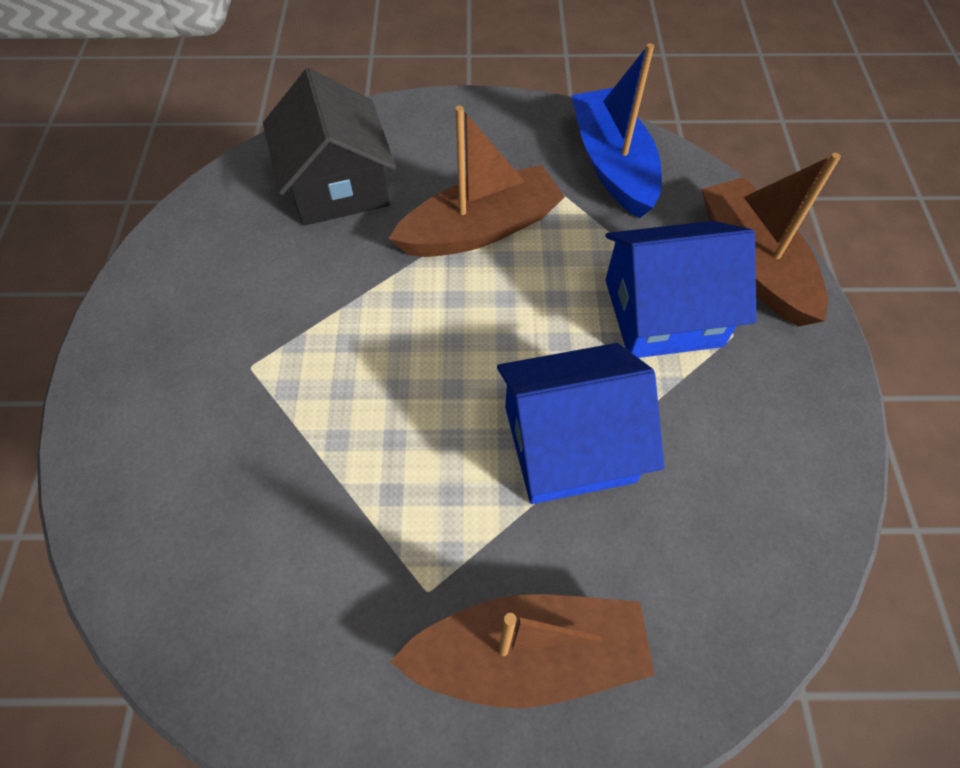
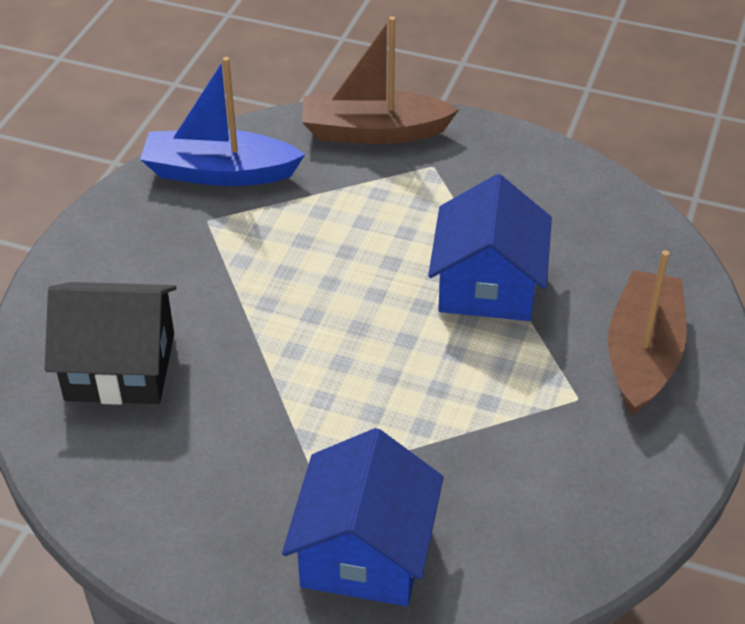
camera: 70 degrees left, 15 degrees down
brown boat [388,106,565,257] -> none
blue house [606,221,756,358] -> blue house moved to [282,428,444,606]

